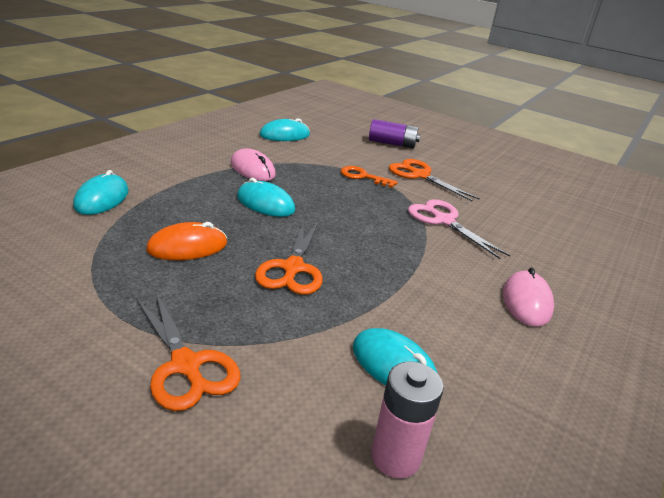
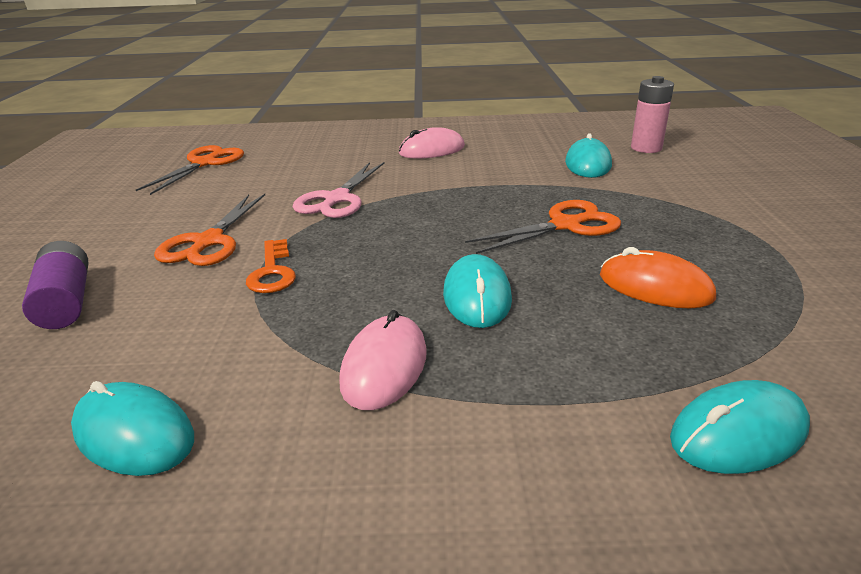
camera: 120 degrees left, 0 degrees up
orange scissors [136,292,241,411] -> orange scissors moved to [136,145,244,195]

